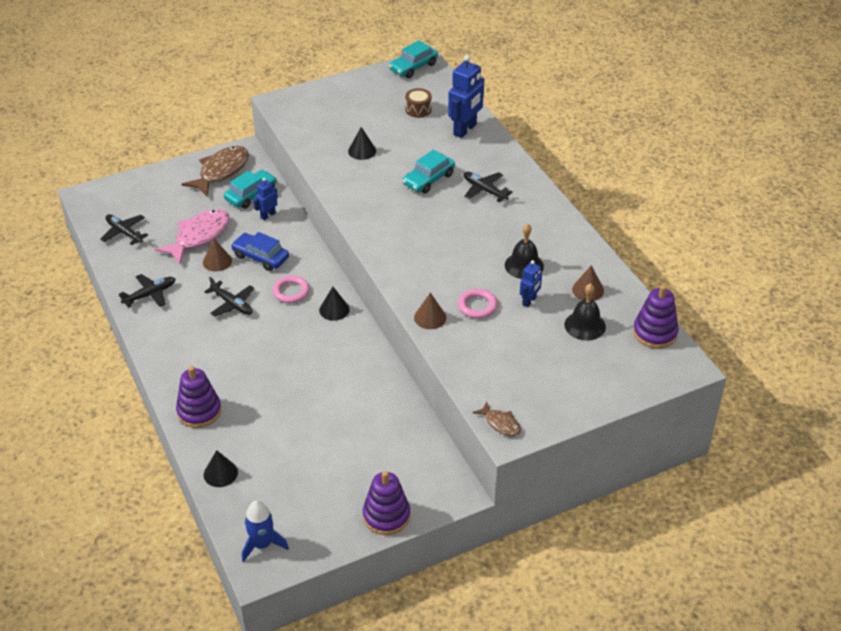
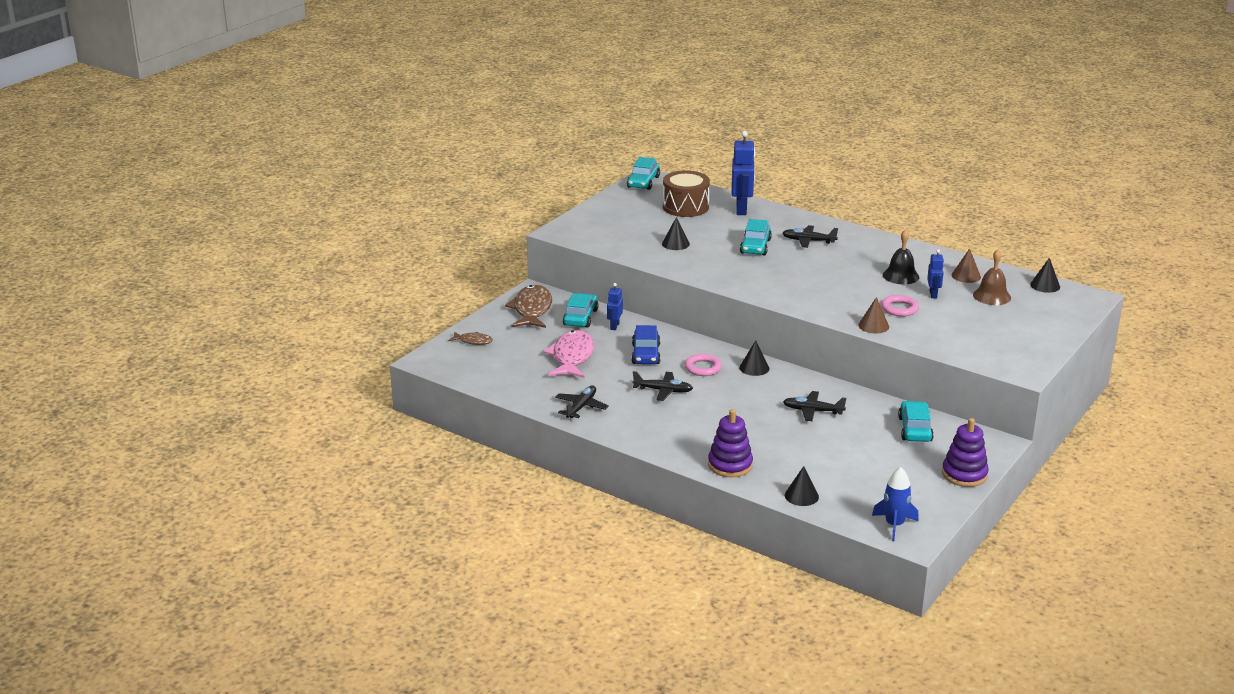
camera: 30 degrees left, 15 degrees down
black plane [100,214,148,245] -> black plane moved to [783,391,846,421]
brown cone [203,239,232,272] -> none
blue car [231,232,289,271] -> blue car turned 90 degrees counterclockwise [631,325,660,364]
brown drum [405,88,432,118] -> brown drum [663,170,710,217], size x1.81
brown fish [473,401,521,436] -> brown fish moved to [448,332,493,345]
black bell [565,283,606,341] -> brown bell [973,249,1011,305]
purple stacking toy [633,285,679,349] -> black cone [1030,258,1060,293]
none -> turquoise car [898,401,934,442]

